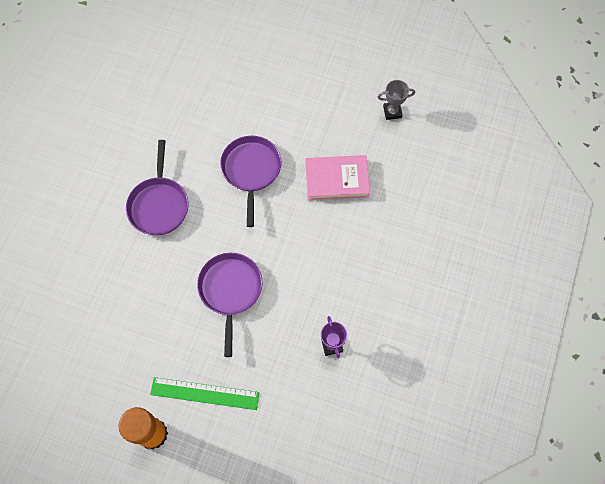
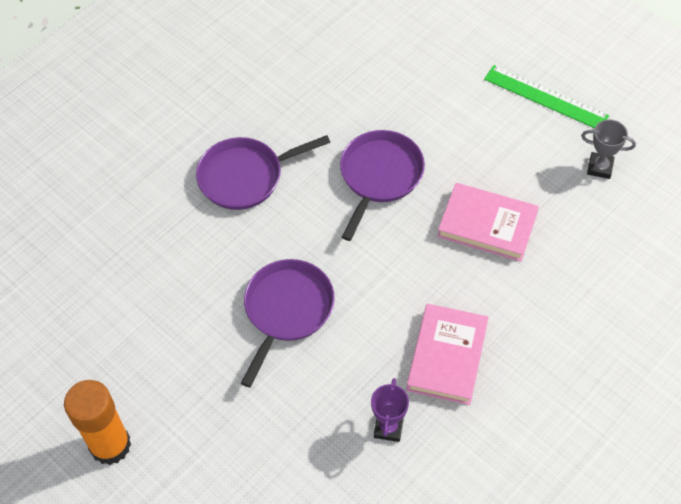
camera: 25 degrees right, 10 degrees down
purple pan [126,140,189,235] -> purple pan turned 45 degrees clockwise [196,135,330,210]
green ruler [150,377,260,410] -> green ruler moved to [484,65,609,128]
none -> pink book [407,304,489,405]

